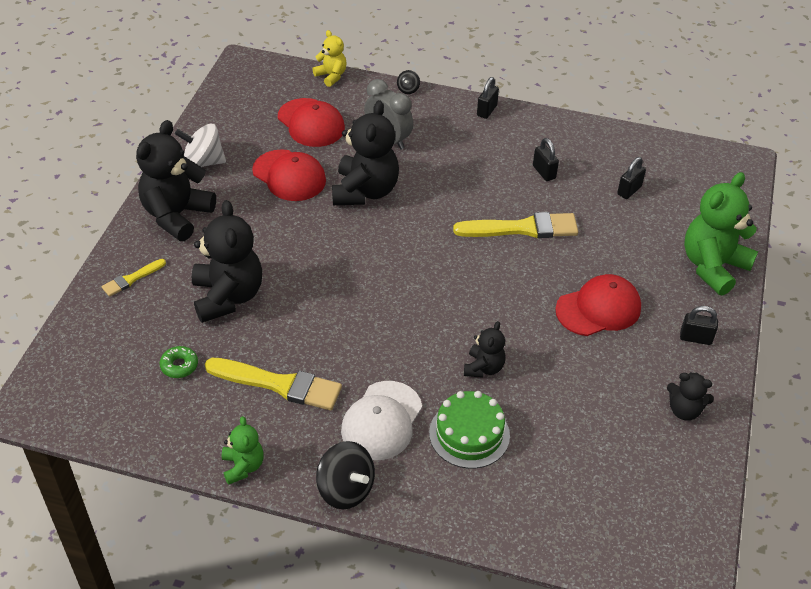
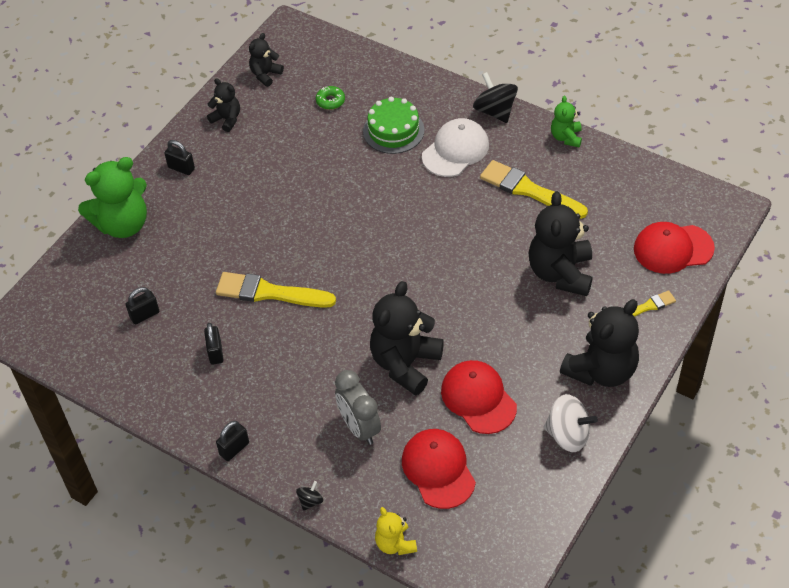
camera: 160 degrees left, 5 degrees up
green donut [160,346,198,378] -> green donut moved to [316,86,345,110]
black teddy bear [464,321,506,378] -> black teddy bear moved to [249,33,284,87]
red cap [555,274,641,336] -> red cap moved to [634,222,715,274]

